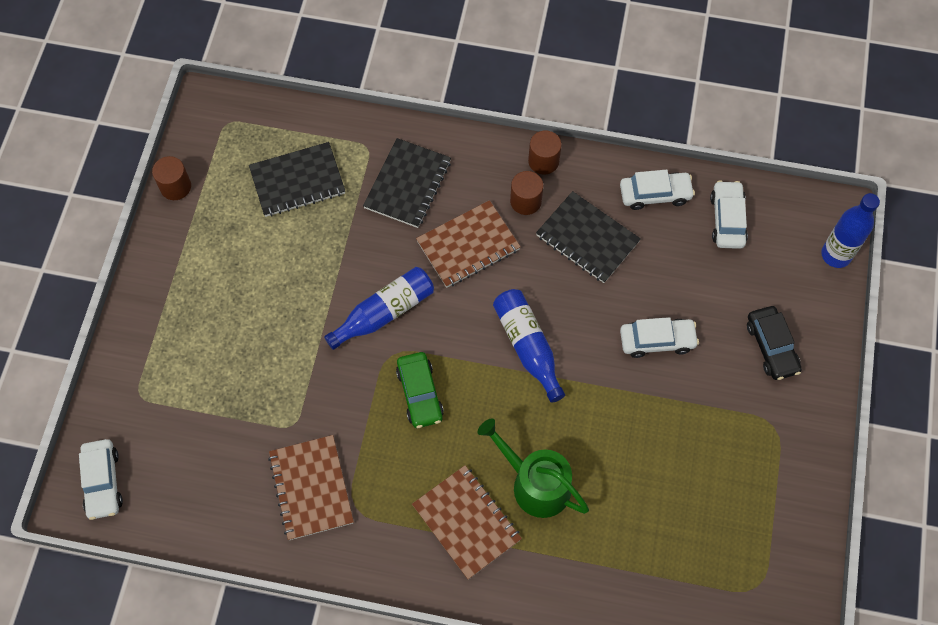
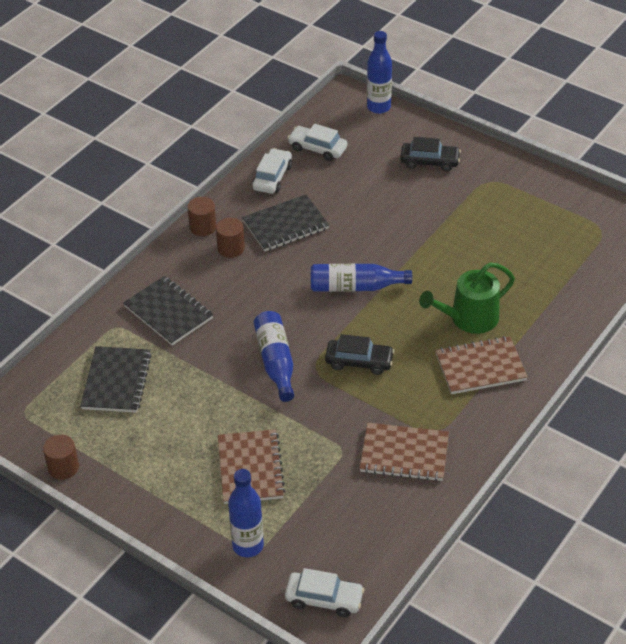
camera: 65 degrees left, 20 degrees down
green car [396,352,444,428] -> black car [325,334,394,375]
brown notebook [416,200,521,288] -> brown notebook moved to [218,429,285,504]
white car [620,317,699,358] -> none
none -> blue bottle [228,469,264,558]

